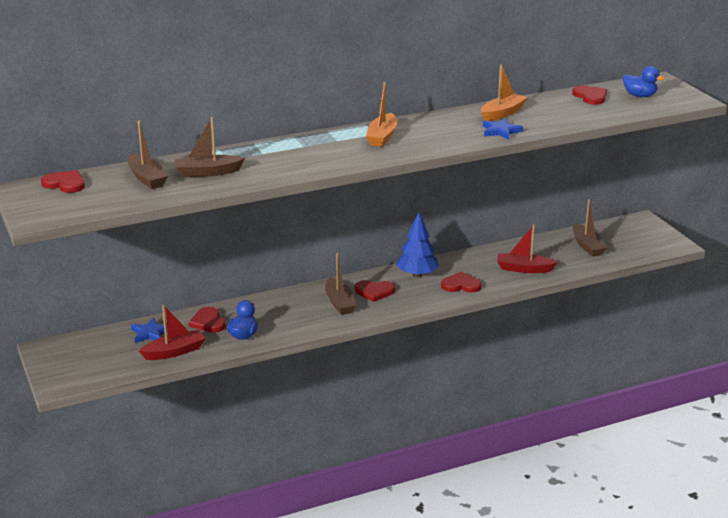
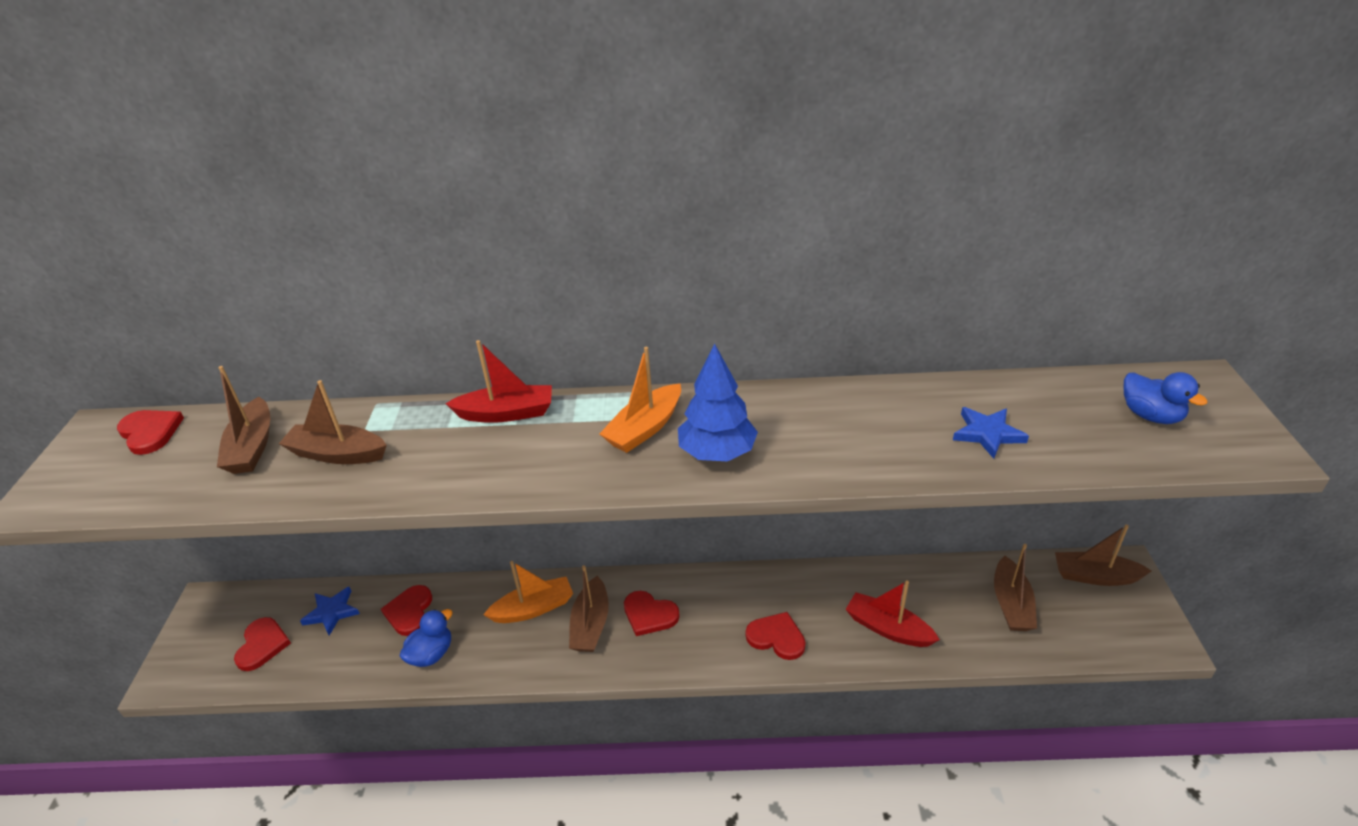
camera: 25 degrees right, 10 degrees up
red boat [139,305,206,360] -> red boat moved to [445,340,552,423]
blue tree [396,212,439,277] -> blue tree moved to [678,343,758,461]
orange boat [481,64,528,121] -> orange boat moved to [483,561,573,623]
blue star [483,118,523,140] -> blue star moved to [953,407,1029,459]
red heart [572,85,607,105] -> red heart moved to [234,617,291,671]
none -> brown boat [1055,525,1152,586]

